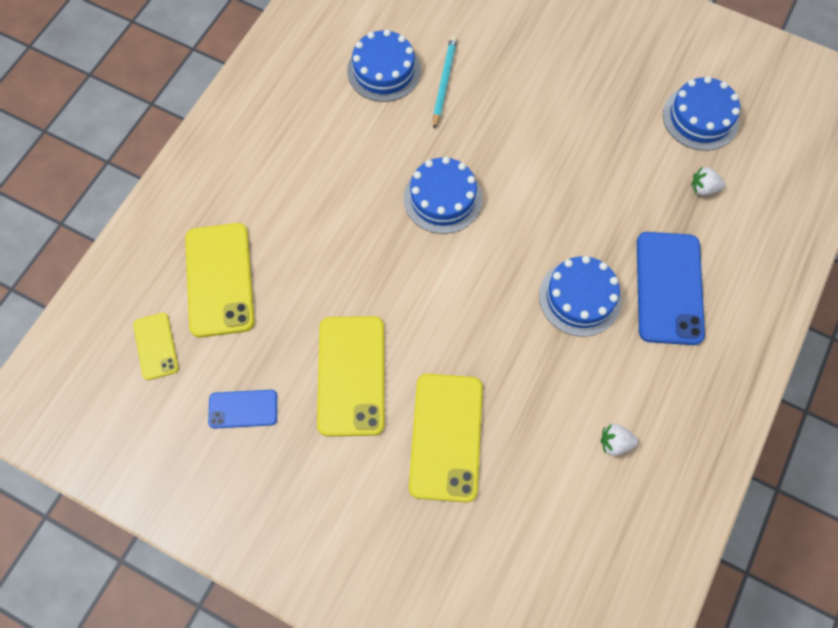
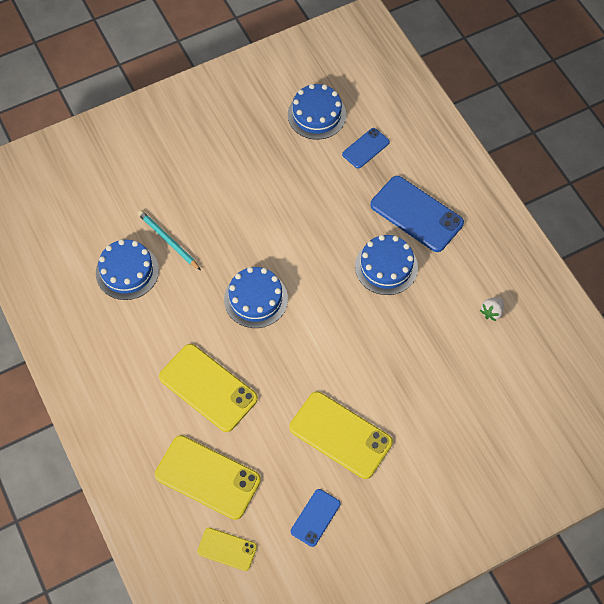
camera: 55 degrees left, 5 degrees down
yellow phone [409,374,483,502] -> yellow phone moved to [159,344,258,432]
white strawberry [691,167,725,195] -> blue phone [342,128,390,168]

